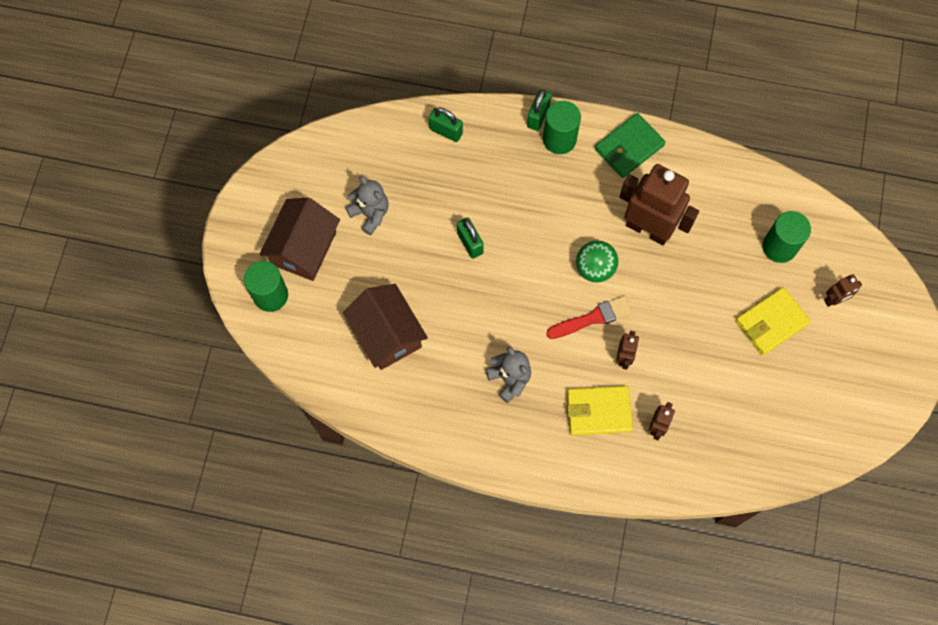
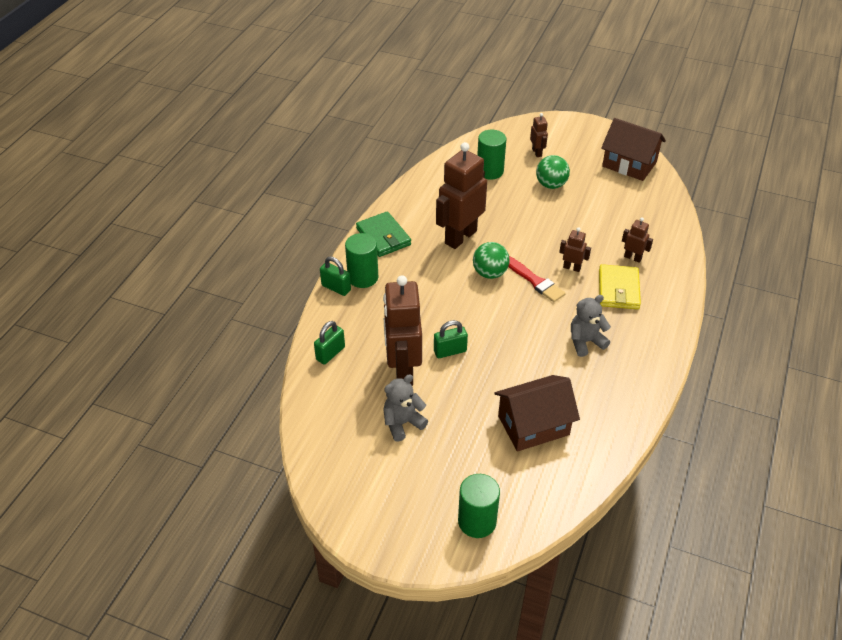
camera: 80 degrees left, 25 degrees down
brown house [259,197,340,281] -> brown house moved to [601,118,666,181]
red brush [546,296,632,339] -> red brush turned 150 degrees clockwise [508,256,566,302]
yellow wallet [735,287,811,355] -> green ball [536,155,570,189]
none -> brown robot [383,275,422,386]

